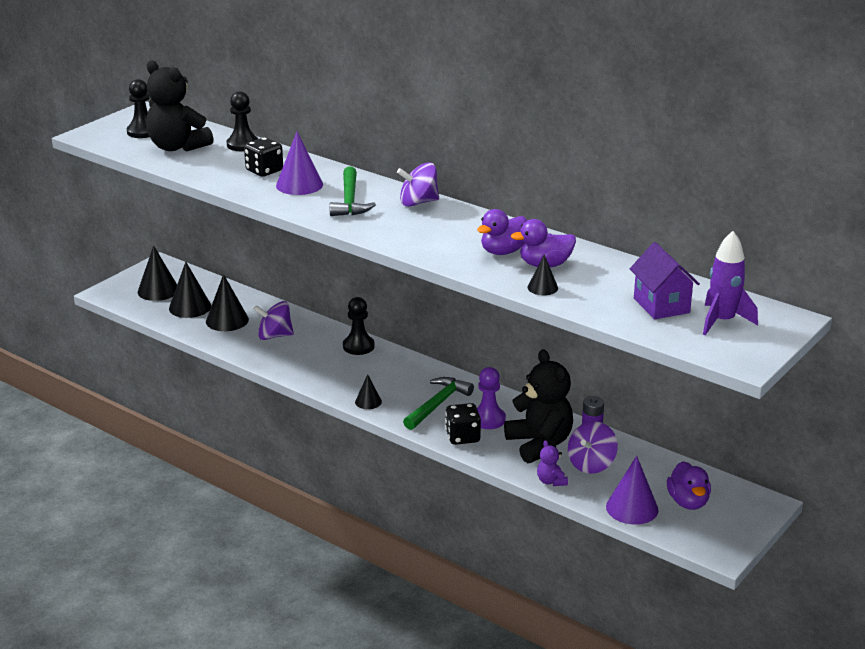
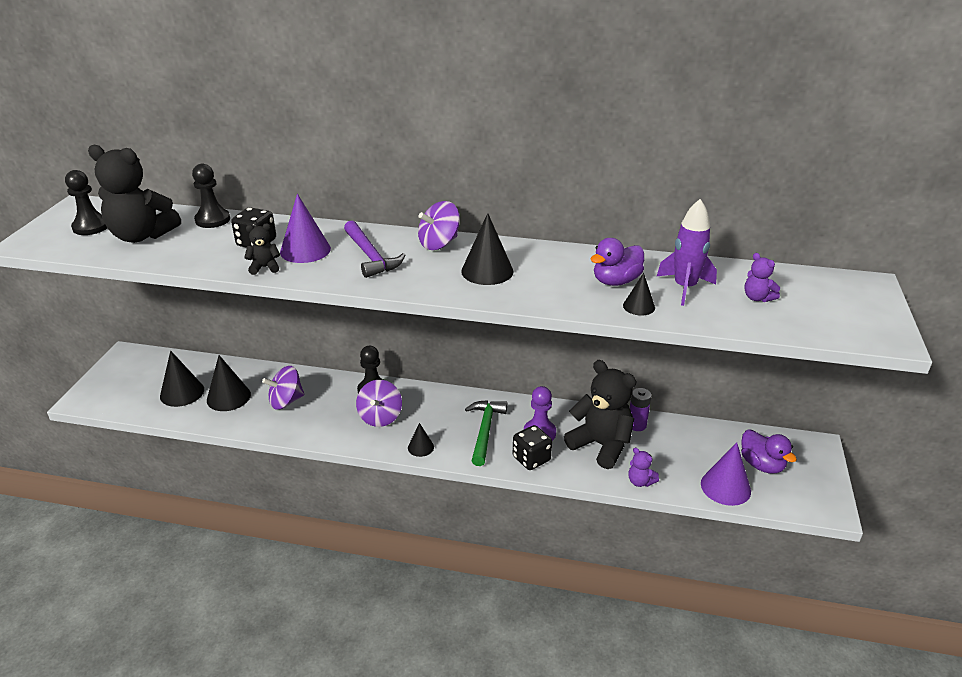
camera: 25 degrees left, 5 degrees up
black cone [138,246,177,301] -> black cone moved to [461,213,514,285]
green hammer [330,167,376,216] -> purple hammer [344,221,406,278]
purple duck [477,209,527,255] -> none
purple spinning top [568,421,618,474] -> purple spinning top moved to [356,380,402,427]
purple house [630,242,700,319] -> purple teddy bear [744,253,780,302]
purple rocket [703,231,758,335] -> purple rocket moved to [657,199,717,306]
none -> black teddy bear [244,223,280,275]

